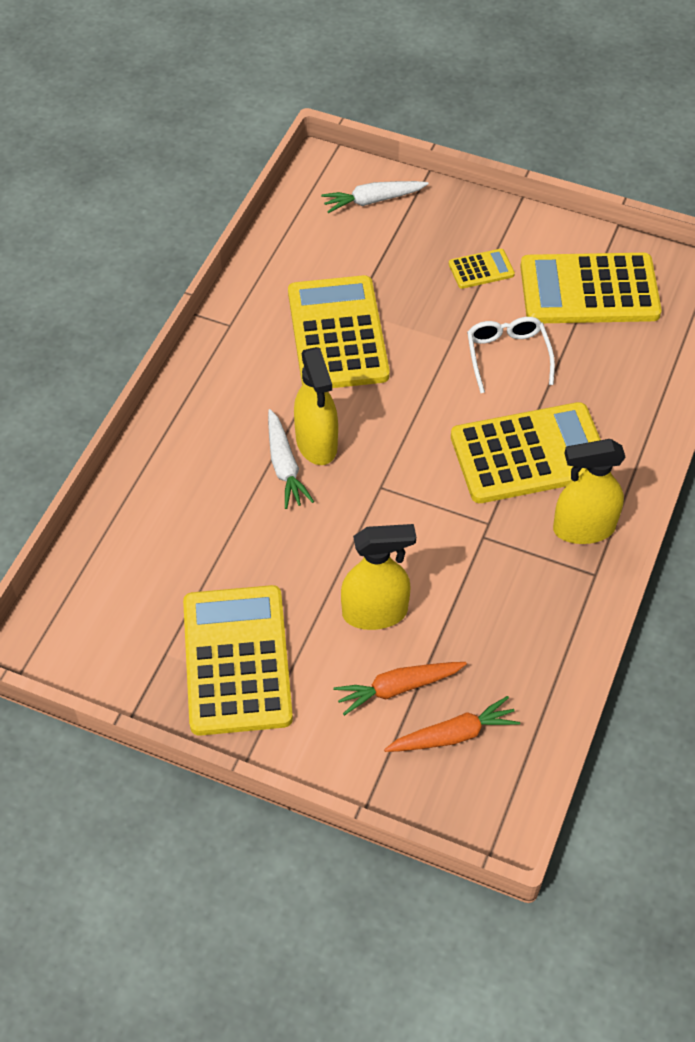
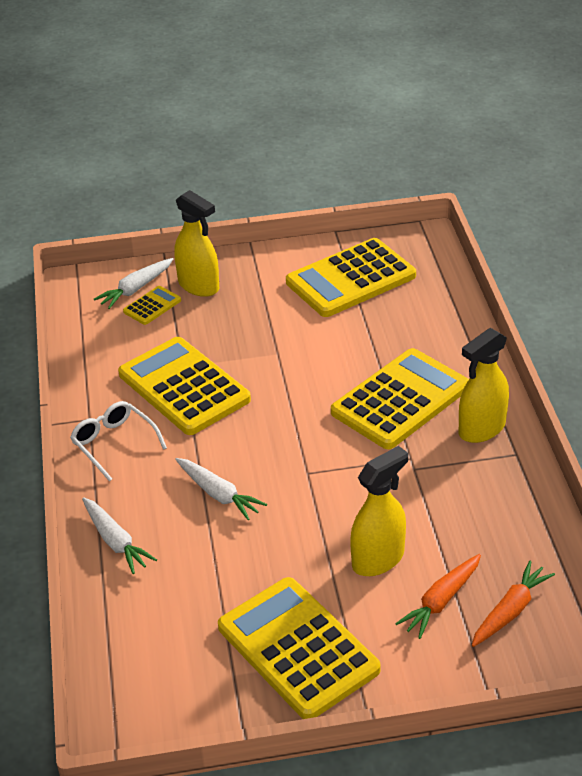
camera: 30 degrees left, 15 degrees down
yellow spray bottle [294,347,338,465] -> yellow spray bottle moved to [174,190,219,297]
yellow calculator [449,249,515,289] -> yellow calculator moved to [123,286,181,325]
white glasses [467,317,555,393] -> white glasses moved to [70,401,167,482]
none -> white carrot [82,497,157,574]

